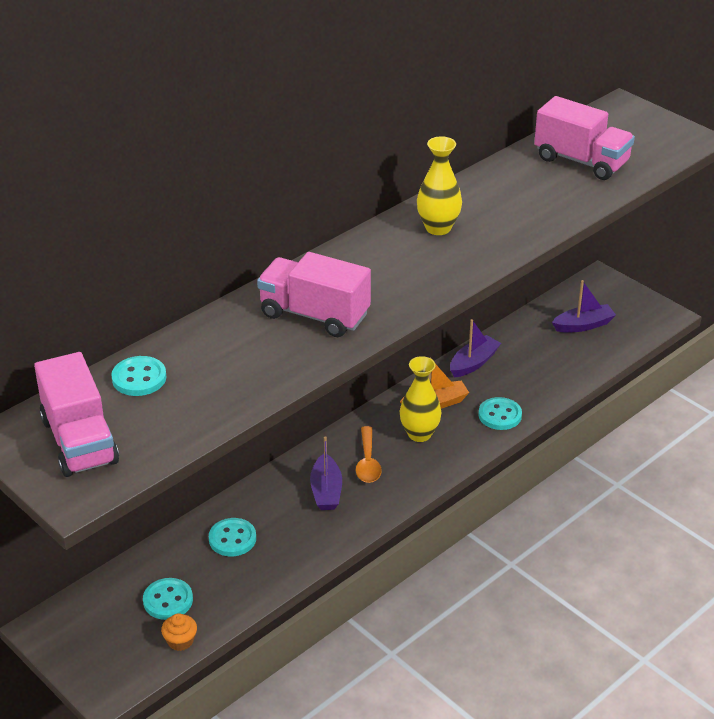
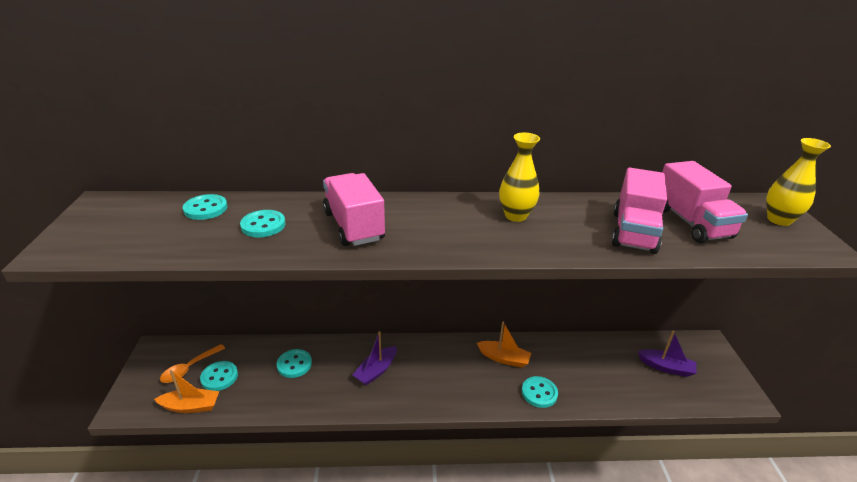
camera: 40 degrees right, 5 degrees down
pink truck [34,352,119,477] -> pink truck moved to [612,167,667,254]
orange cupcake [161,613,197,651] -> orange boat [154,369,219,413]
orange spoon [356,426,382,483] -> orange spoon moved to [160,344,225,383]
yellow vase [400,356,442,442] -> yellow vase moved to [766,138,831,226]
purple boat [450,319,501,378] -> none
none -> turquoise button [240,210,285,237]

